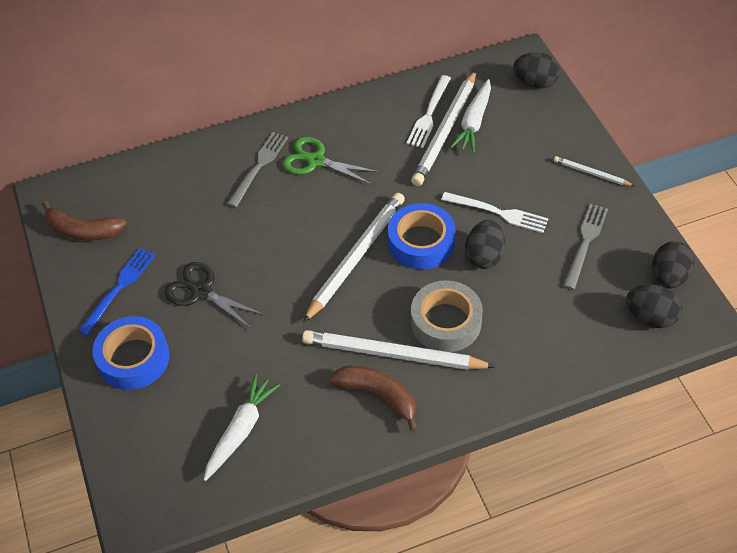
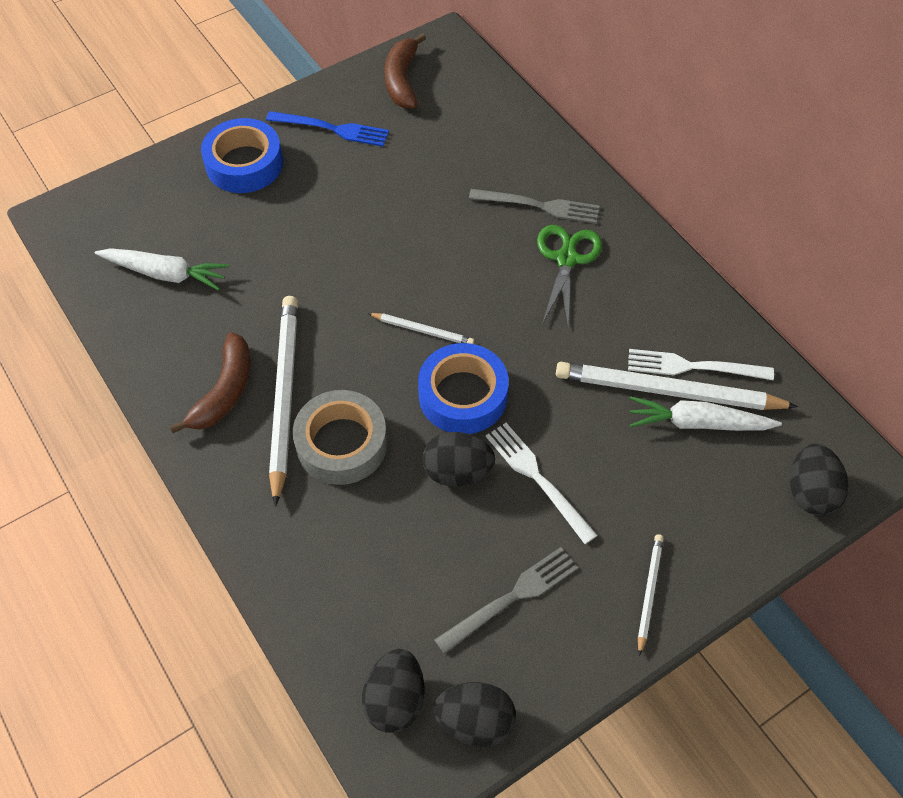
camera: 75 degrees right, 5 degrees up
black scissors [164,262,265,329] -> none
white pencil [303,193,405,323] -> white pencil [368,313,474,344], size x0.49
white fork [441,192,549,233] -> white fork turned 135 degrees clockwise [486,423,597,544]
grey fork [563,204,608,290] -> grey fork turned 45 degrees counterclockwise [434,547,578,654]

